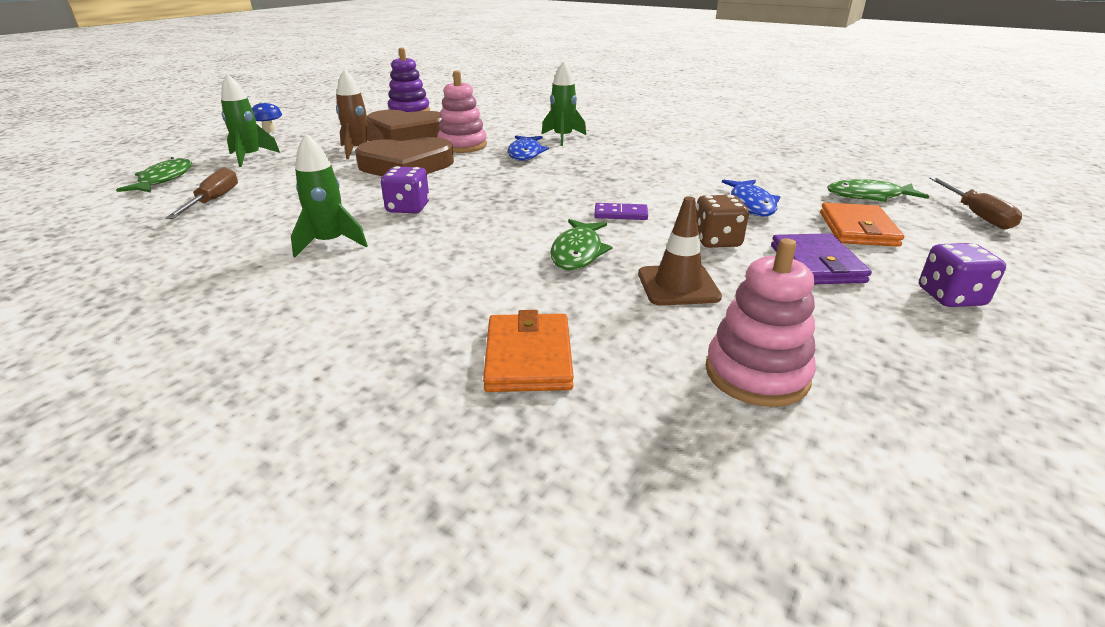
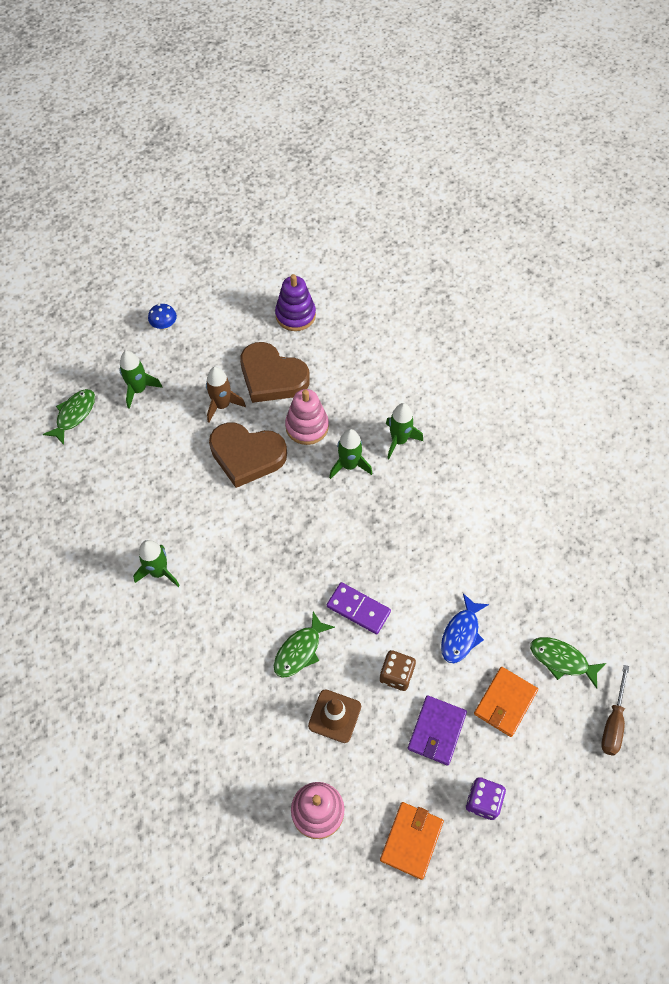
camera: 25 degrees right, 30 degrees up
brown screwdriver [166,167,238,219] -> none
purple dice [381,166,430,214] -> none
orange wallet [483,310,574,392] -> orange wallet moved to [380,802,444,880]
blue fish [507,136,549,161] -> green rocket [329,429,372,479]
purple domino [594,203,648,220] -> purple domino [327,582,391,634], size x1.51

